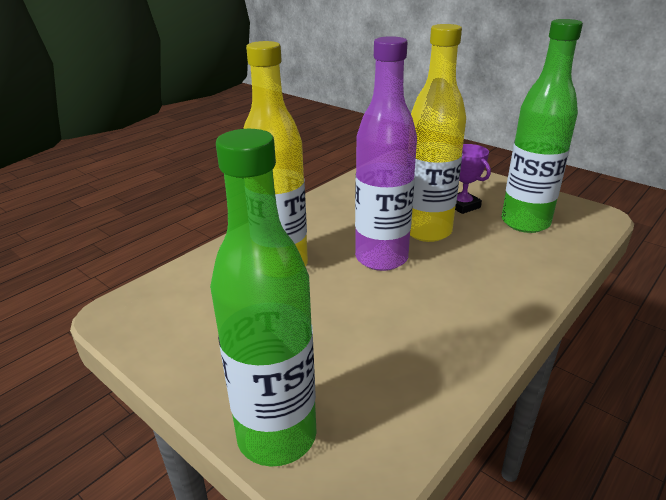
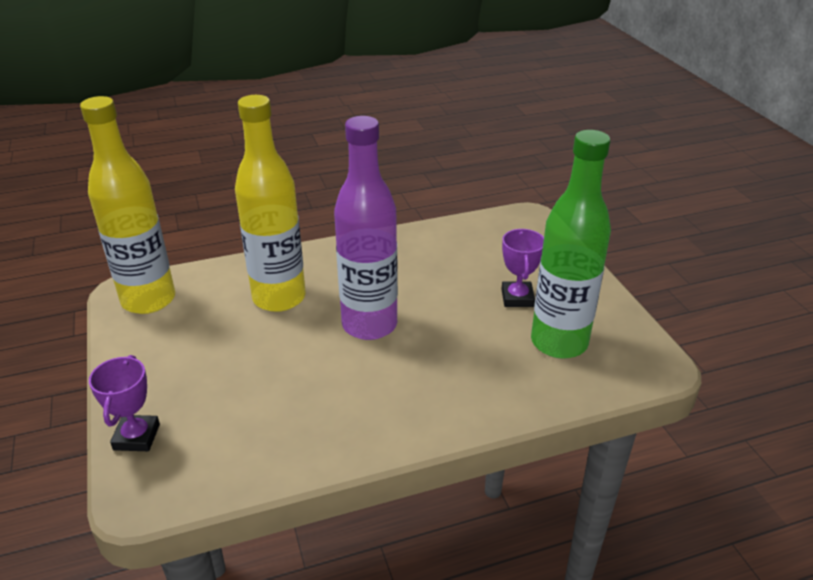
camera: 30 degrees right, 5 degrees up
green bottle [210,129,317,467] -> purple trophy [89,355,160,451]
yellow bottle [410,24,466,242] -> yellow bottle moved to [80,96,175,314]

